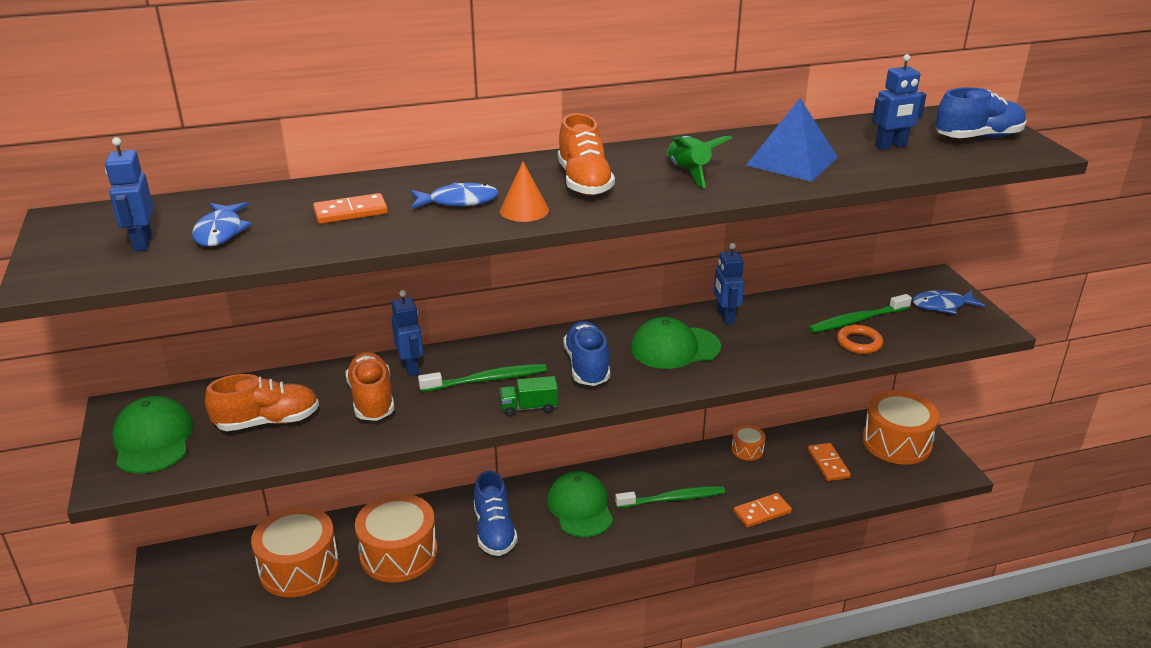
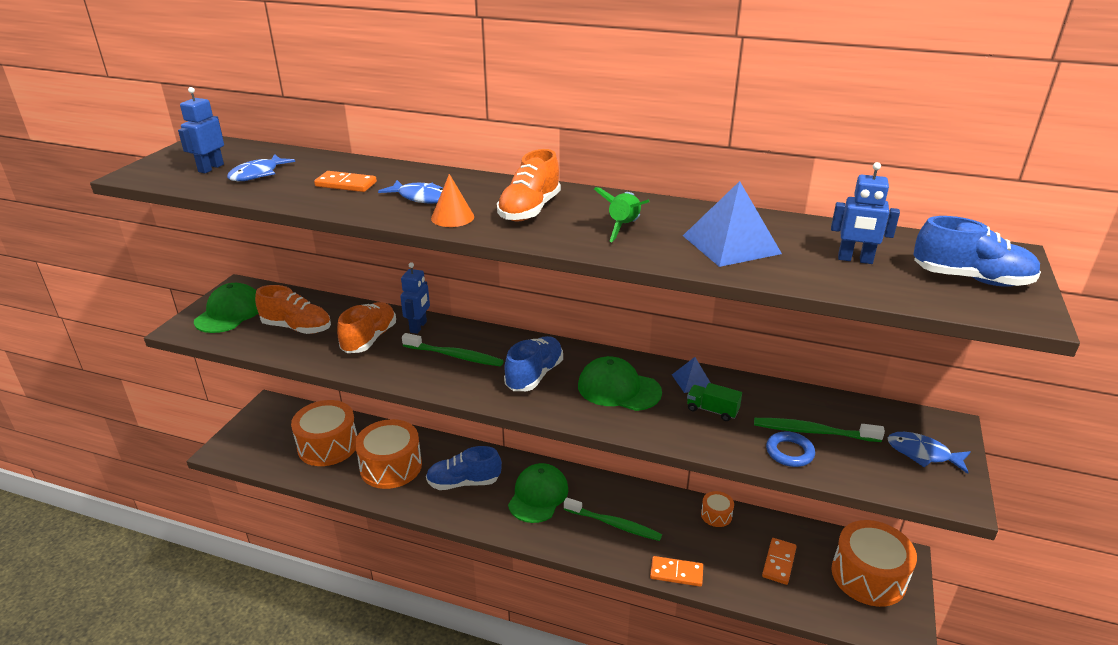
camera: 35 degrees right, 0 degrees up
blue shoe [474,471,518,556] -> blue shoe turned 60 degrees clockwise [426,446,502,490]
green truck [500,376,558,416] -> green truck moved to [687,383,742,421]
blue robot [714,243,744,324] -> blue pyramid [672,357,710,393]
orange ring [837,325,883,354] -> blue ring [766,431,815,467]

